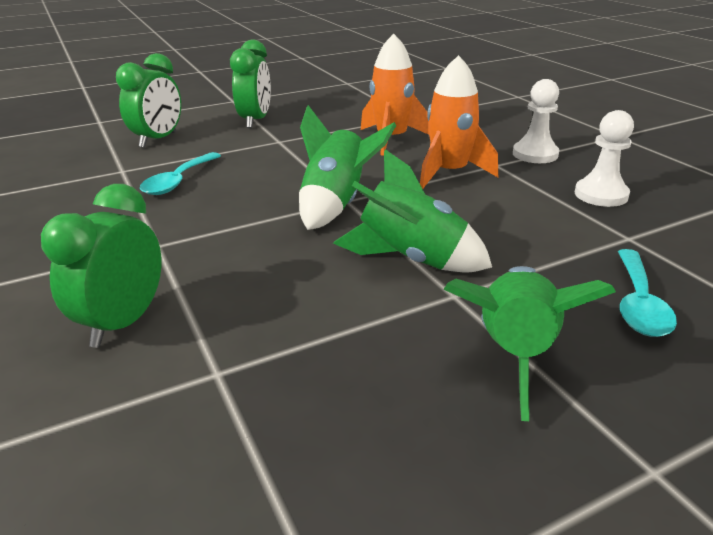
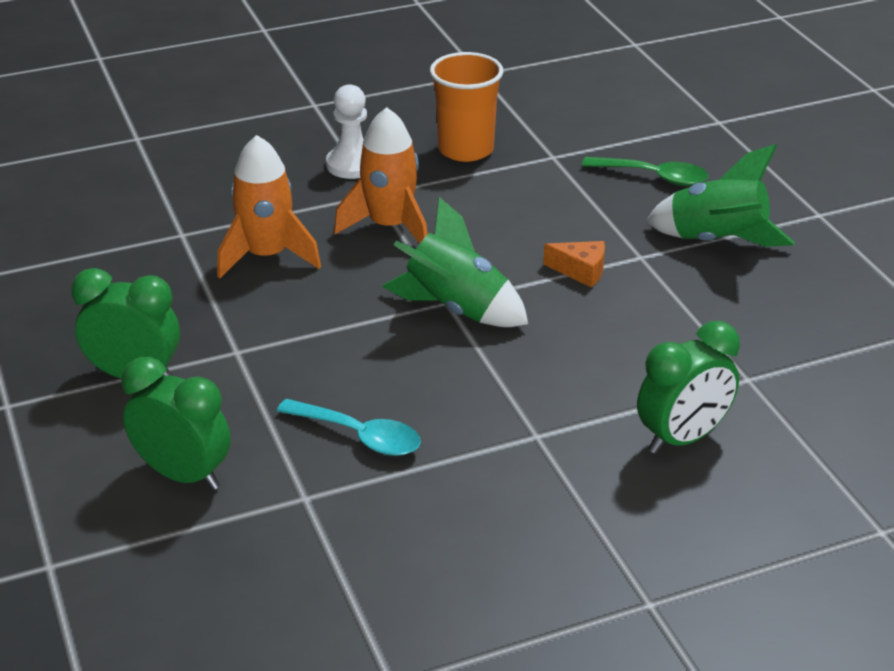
camera: 85 degrees left, 5 degrees up
green clock [41,184,161,348] -> green clock turned 60 degrees counterclockwise [637,321,740,454]
green rocket [333,149,492,272] -> orange cheese [543,241,605,287]
white pawn [575,110,634,207] -> orange cup [430,52,503,162]
turquoise spoon [618,249,677,337] -> green spoon [582,157,708,186]

